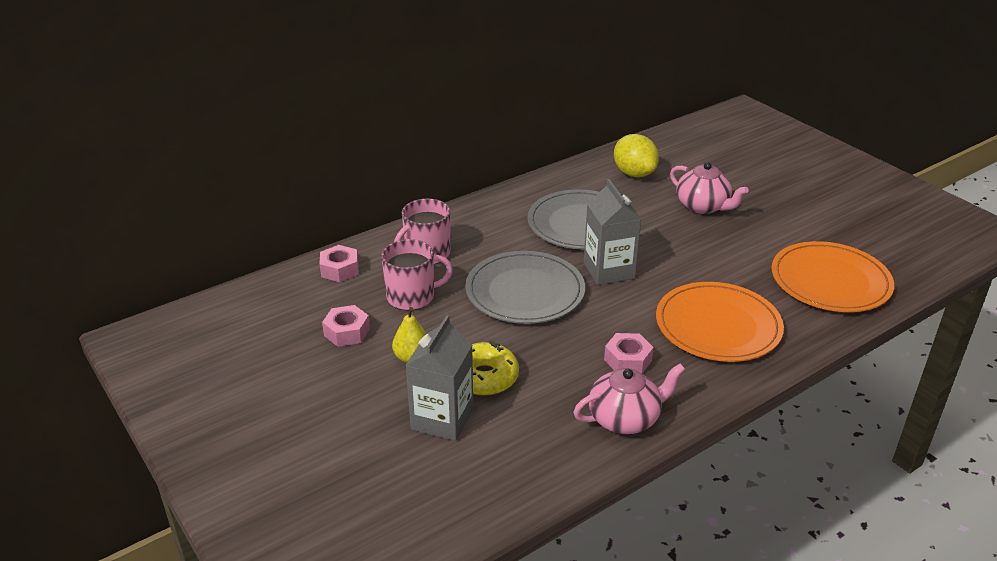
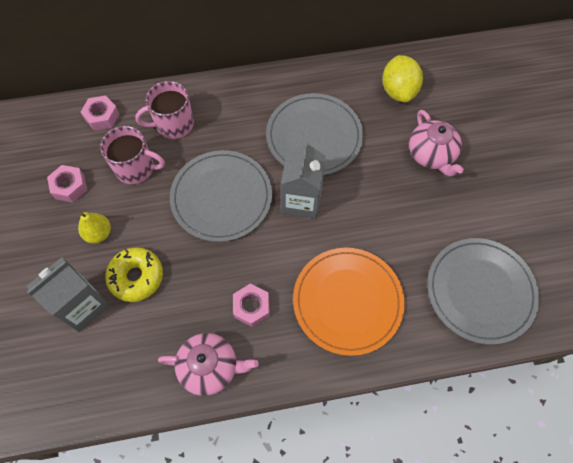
camera: 25 degrees right, 30 degrees up
orange plate [771,241,894,312] -> grey plate [427,238,540,345]

